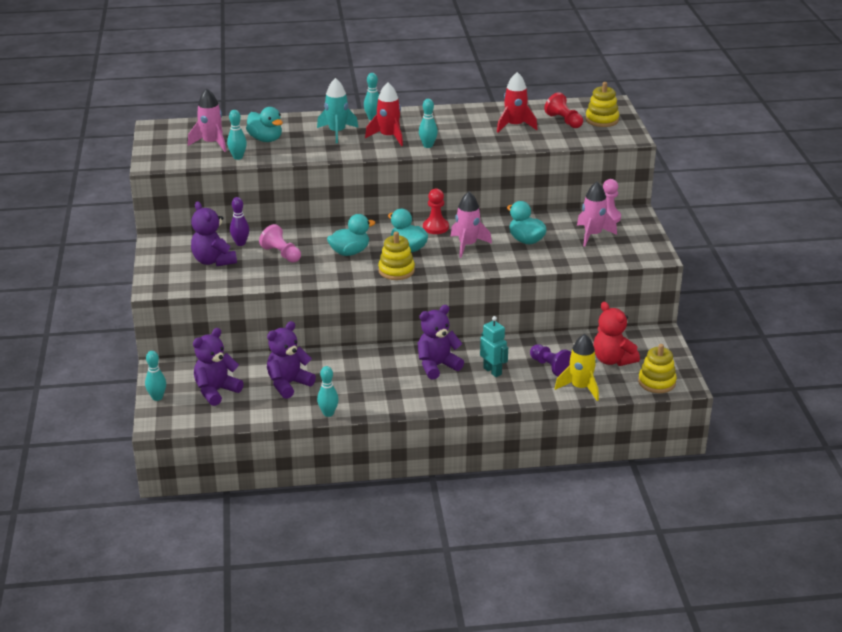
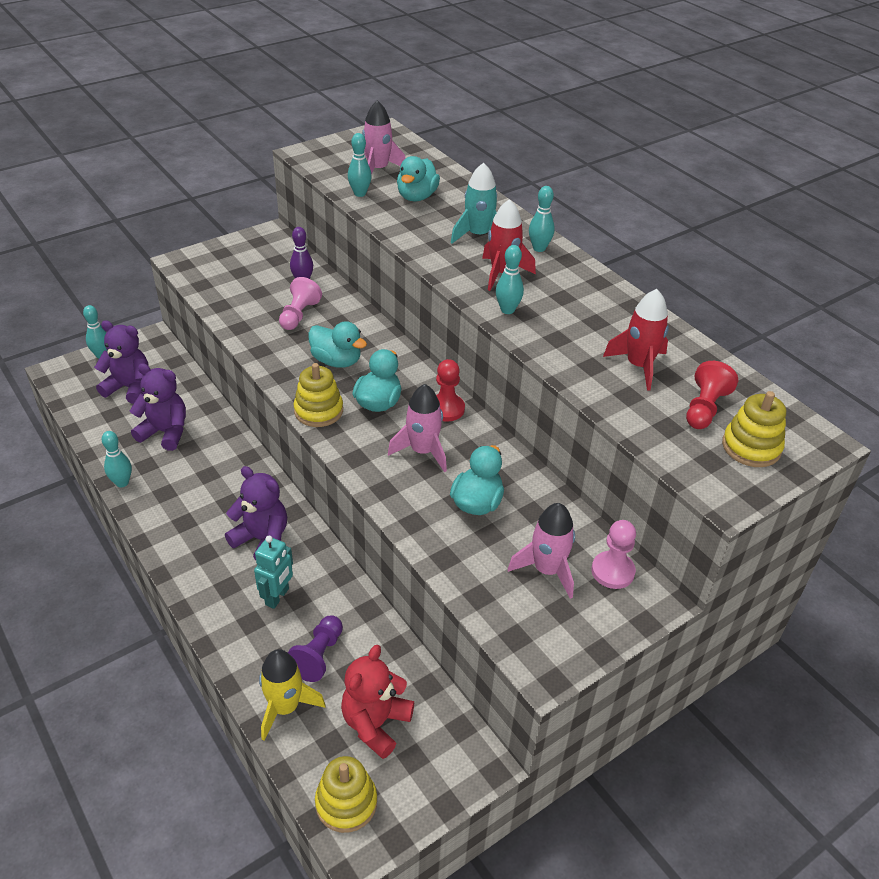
camera: 60 degrees right, 10 degrees up
purple teddy bear [191,201,237,266] -> none

